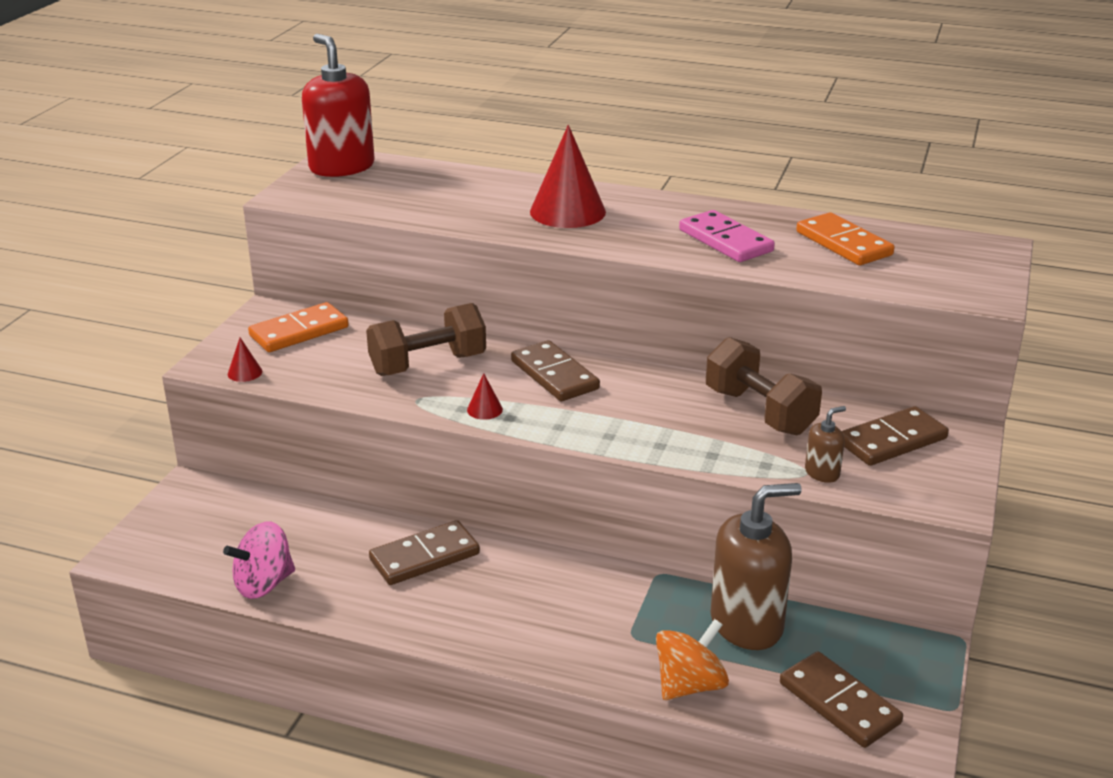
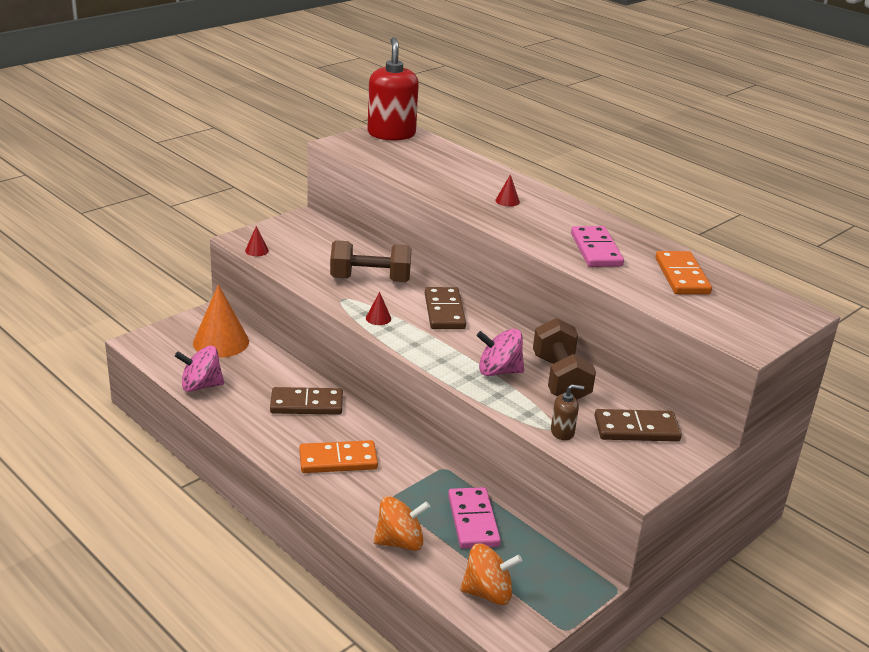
camera: 25 degrees right, 0 degrees up
orange domino [248,302,349,352] -> orange domino moved to [299,440,378,473]
red cone [530,125,606,228] -> red cone [495,174,520,207], size x0.43
brown soap dispenser [711,483,802,650] -> pink domino [448,487,501,549]
brown domino [780,651,903,748] -> orange spinning top [460,543,522,605]
none -> orange cone [193,284,249,358]
none -> pink spinning top [476,329,524,376]

